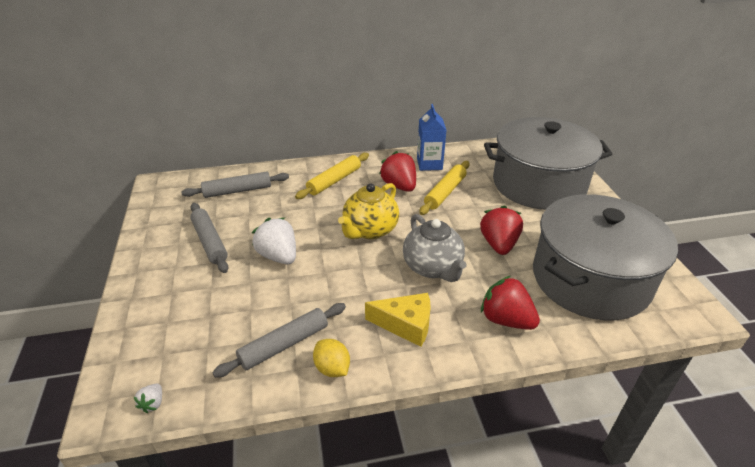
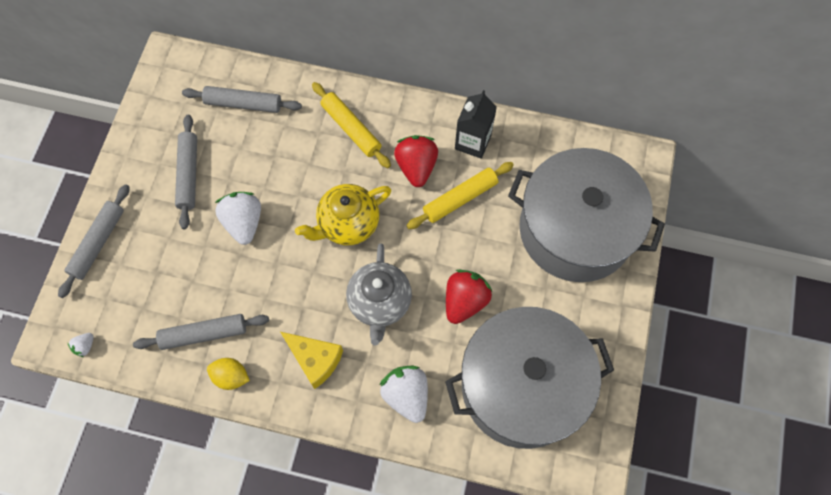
camera: 25 degrees right, 30 degrees up
yellow rolling pin [295,153,369,199] -> yellow rolling pin turned 75 degrees clockwise [312,82,391,168]
yellow lemon [313,339,350,377] -> yellow lemon turned 60 degrees counterclockwise [207,358,250,390]
blue carton [417,104,447,171] -> black carton [455,90,497,159]
red strawberry [481,276,540,330] -> white strawberry [379,366,428,423]
none -> grey rolling pin [58,184,129,298]

